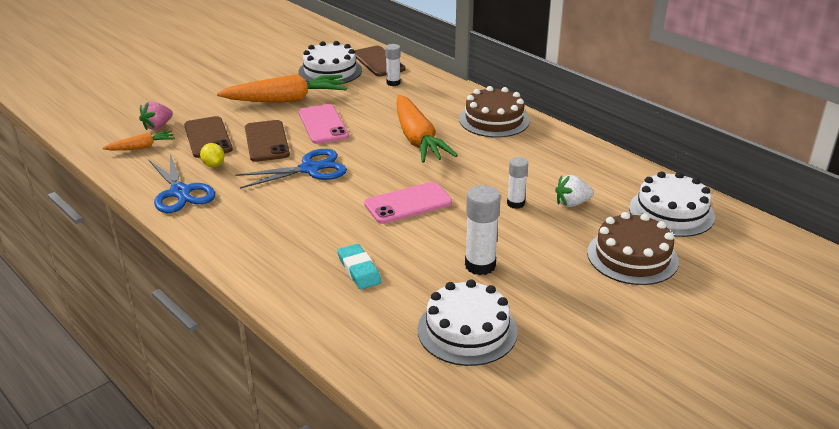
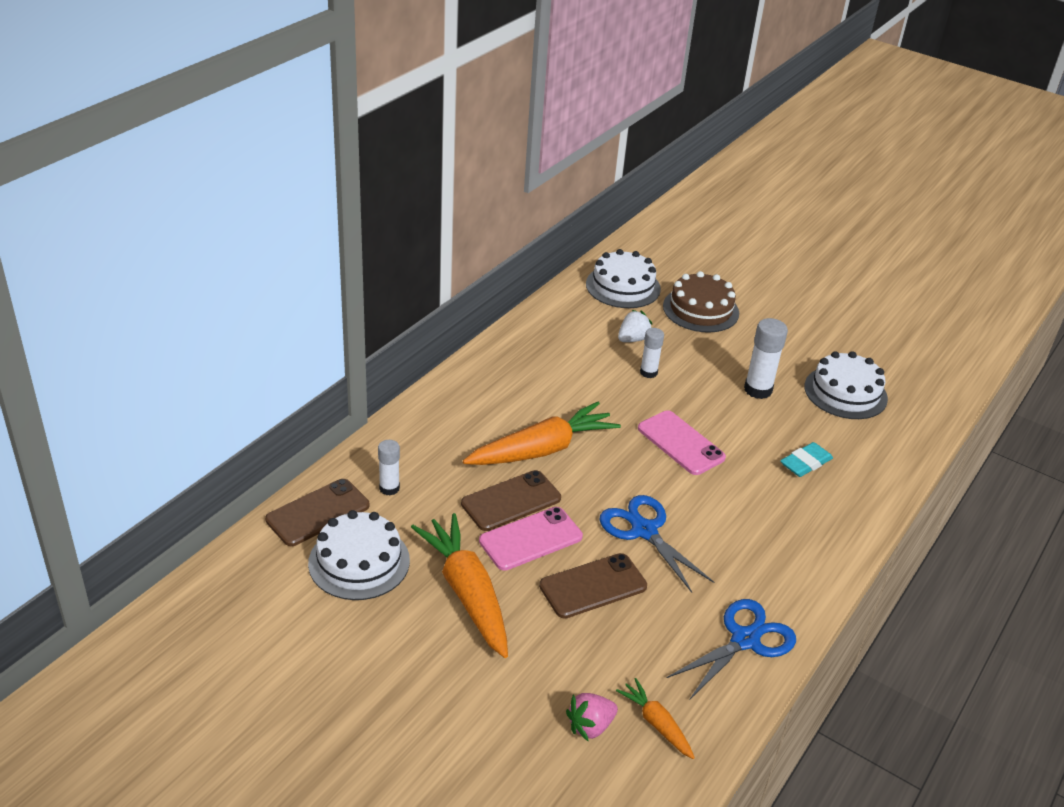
camera: 105 degrees left, 5 degrees up
pink strawberry [139,101,173,130] -> pink strawberry turned 120 degrees clockwise [566,693,618,742]
brown phone [184,116,233,158] -> brown phone moved to [461,470,561,531]
yellow lemon [200,143,224,167] -> none
brown cake [459,86,530,138] -> none
white strawberry [555,175,594,207] -> white strawberry turned 105 degrees counterclockwise [618,310,652,342]

